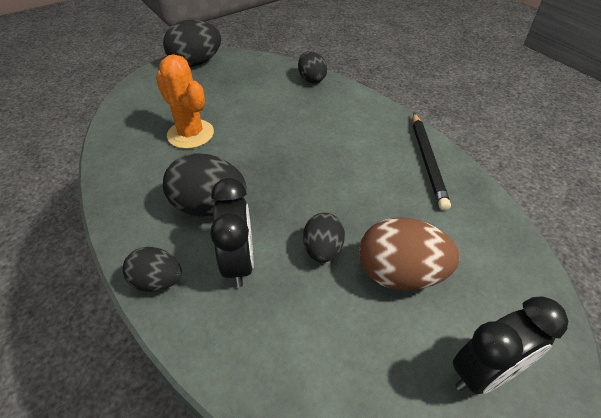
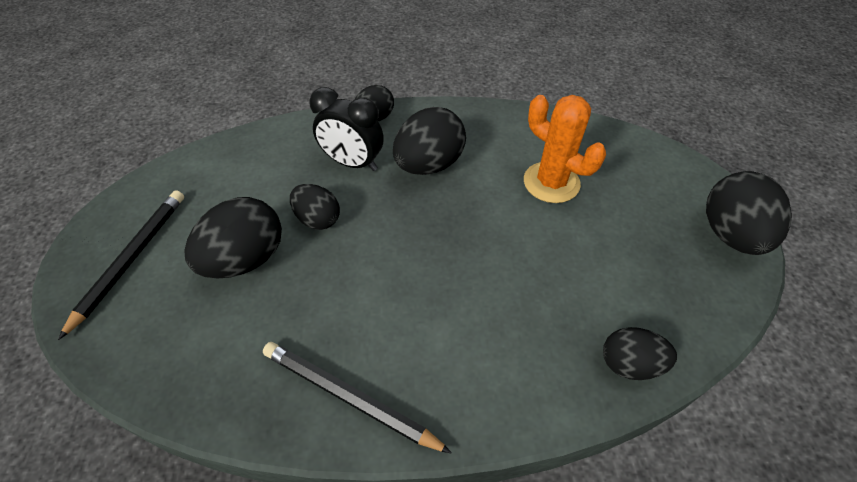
camera: 120 degrees right, 5 degrees up
orange cactus [156,54,214,149] -> orange cactus turned 60 degrees clockwise [524,95,606,203]
brown egg [359,217,460,291] -> black egg [184,197,282,278]
black clock [453,296,568,394] -> black pencil [58,190,184,340]

